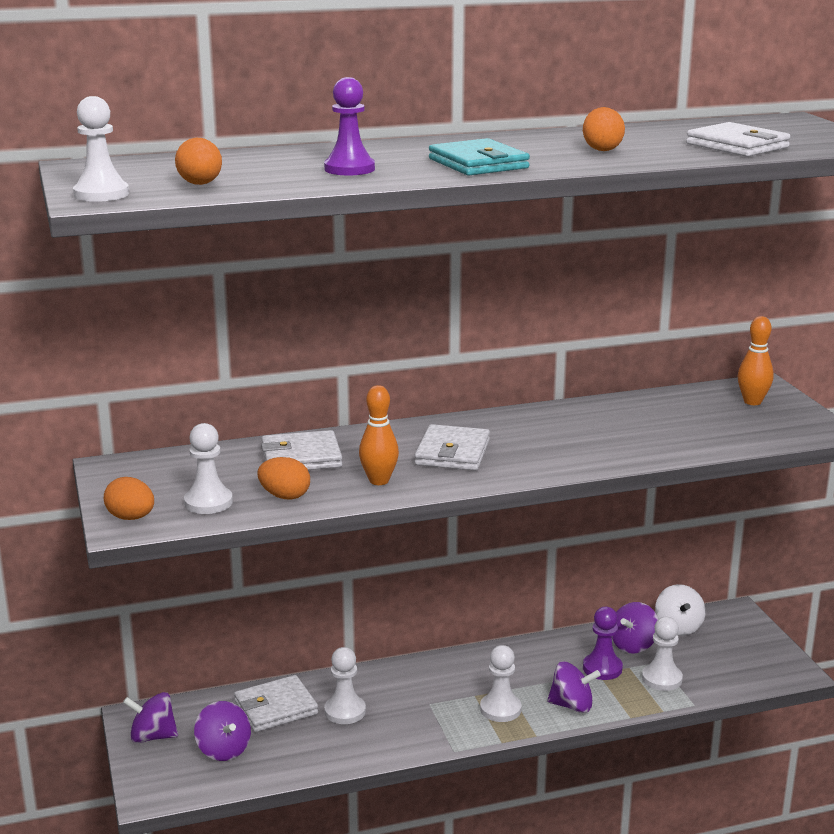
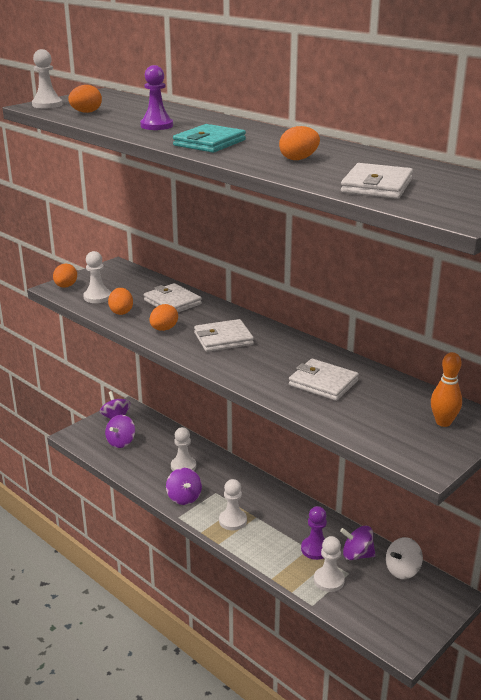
camera: 60 degrees right, 5 degrees up
white wallet [234,675,318,732] -> white wallet moved to [289,359,359,401]
orange bowling pin [359,385,399,485] -> orange egg [150,304,178,331]
purple spinning top [547,661,601,713] -> purple spinning top moved to [166,468,202,505]

